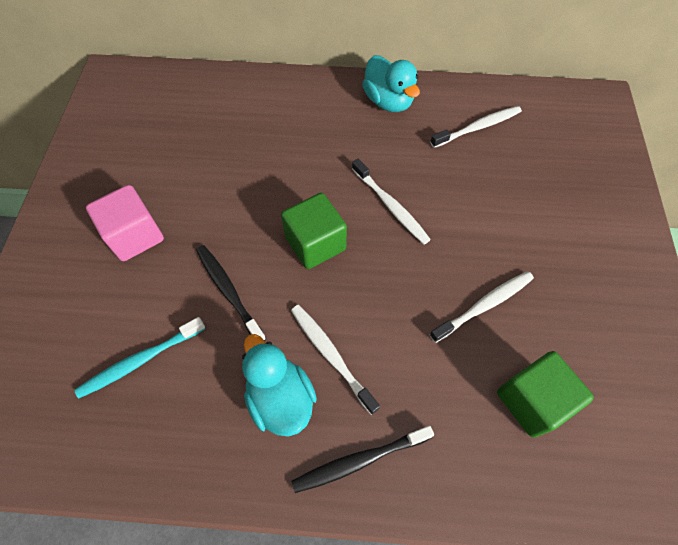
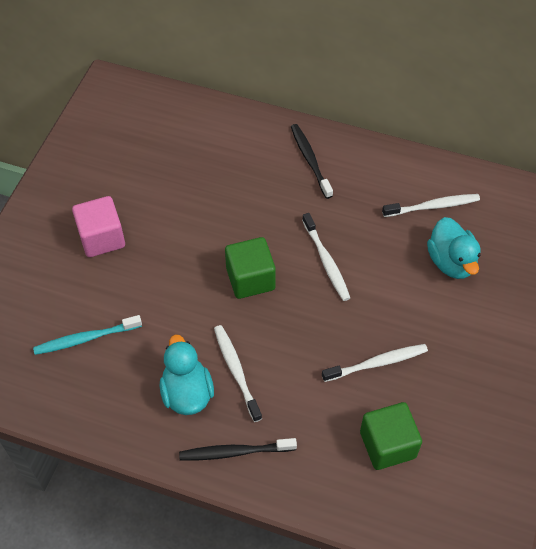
camera: 15 degrees right, 5 degrees down
black toothbrush [196,245,266,341] -> black toothbrush moved to [291,124,333,199]
turquoise duck [362,55,420,112] -> turquoise duck moved to [427,217,481,279]

